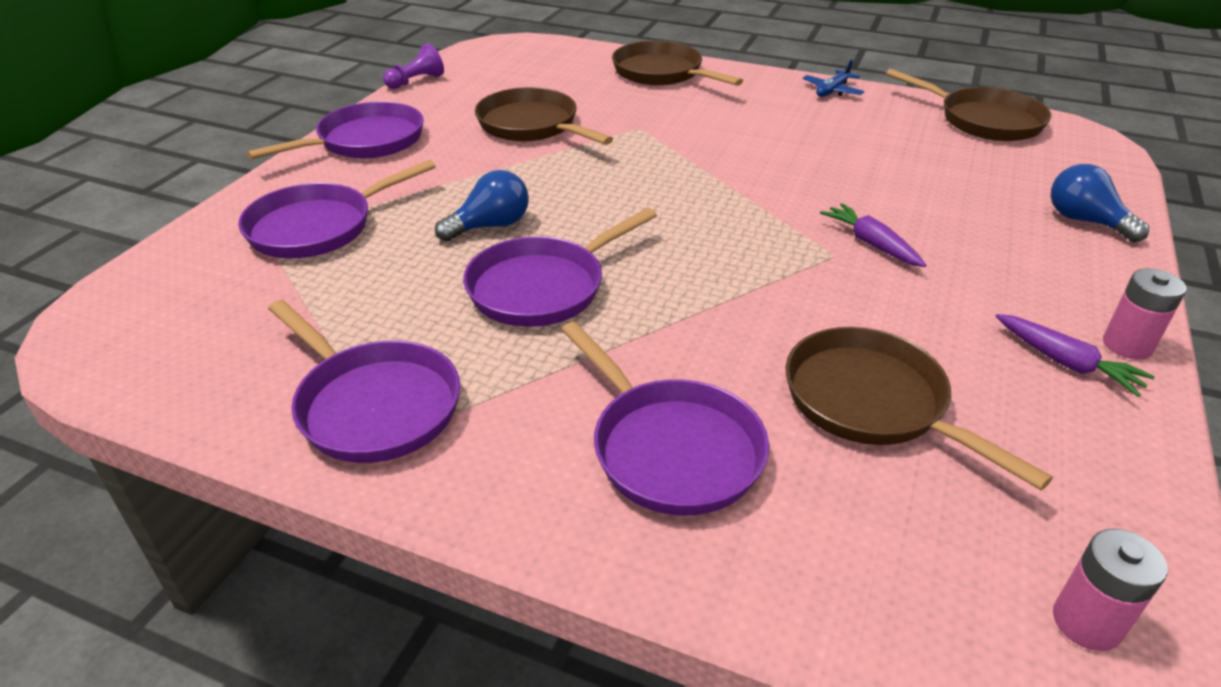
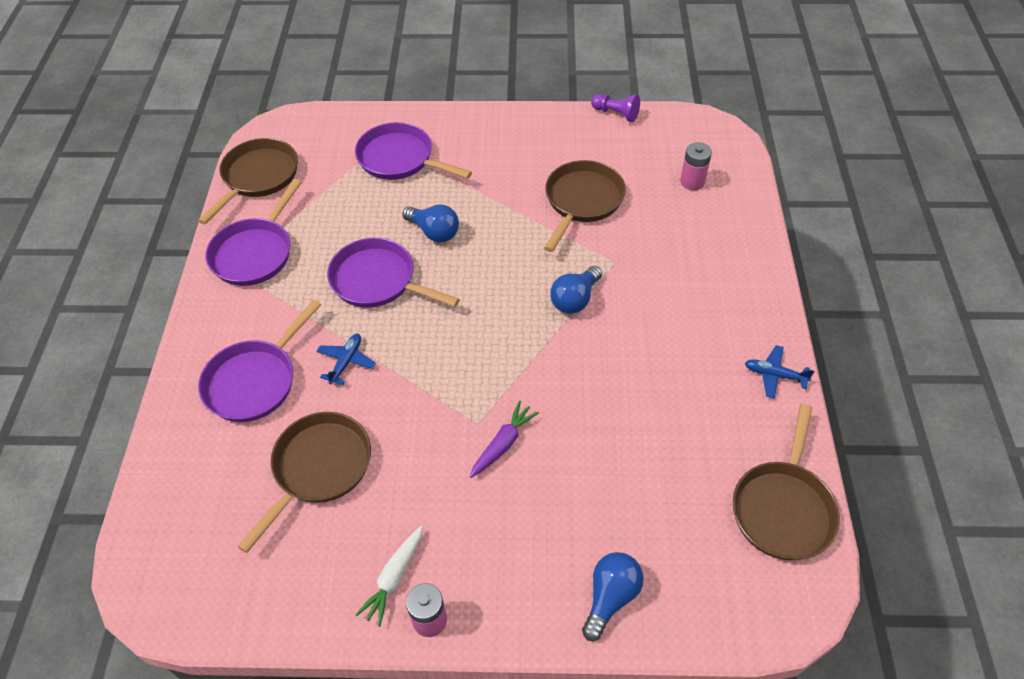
camera: 70 degrees right, 15 degrees up
purple pan [247,101,424,160] -> none
brown pan [612,41,743,86] -> brown pan moved to [198,138,298,225]
purple carrot [995,314,1155,397] -> white carrot [355,526,423,627]
pink battery [1053,529,1168,651] -> pink battery moved to [680,142,712,190]
none -> blue plane [316,334,376,385]
none -> blue light bulb [550,266,602,314]

